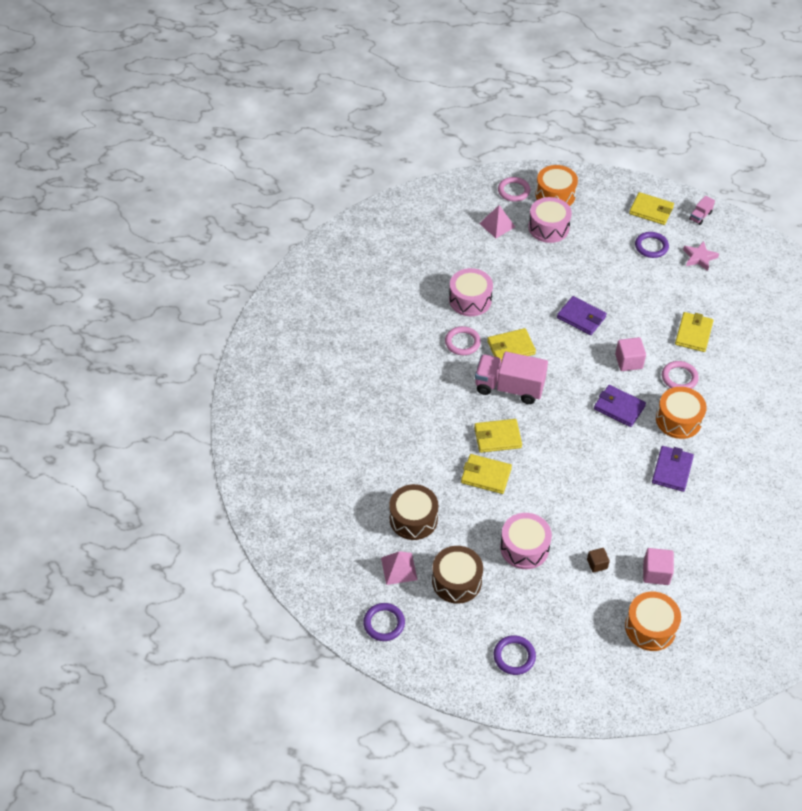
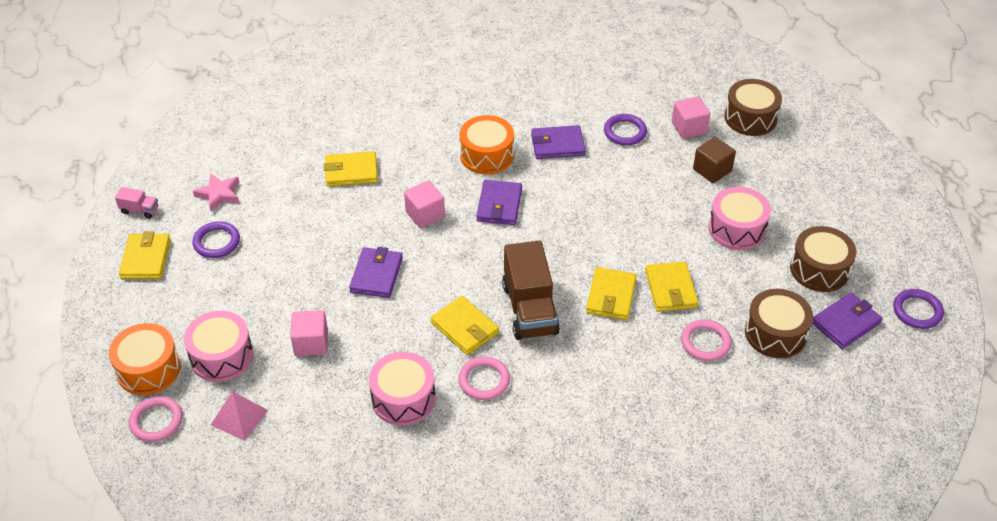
camera: 115 degrees left, 5 degrees down
pink pyramid [381,551,417,585] -> purple wallet [812,292,882,349]
yellow wallet [474,419,522,453] -> yellow wallet turned 45 degrees clockwise [586,267,637,320]
pink truck [475,352,548,404] -> brown truck [502,241,560,340]
purple ring [493,635,536,675] -> purple ring moved to [604,114,647,145]
brown cube [587,548,610,573] -> brown cube [693,137,736,183], size x1.58
orange drum [625,592,681,651] -> brown drum [724,79,782,136]
pink ring [662,361,699,389] -> pink ring moved to [681,319,732,361]
none -> pink cube [290,310,328,356]

